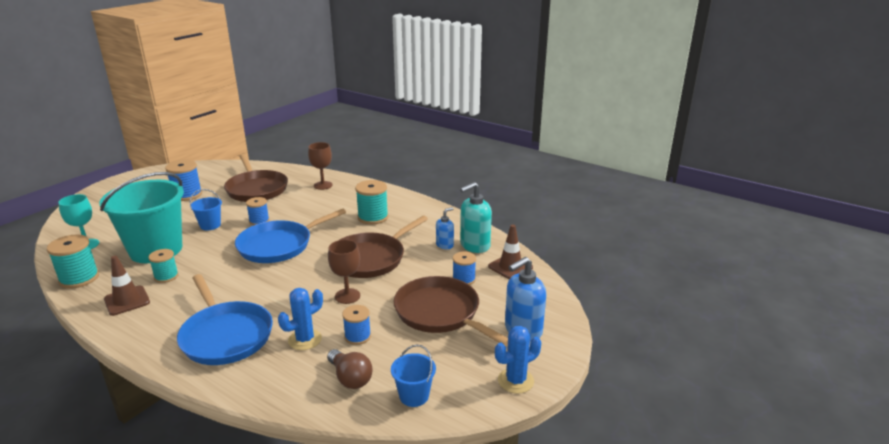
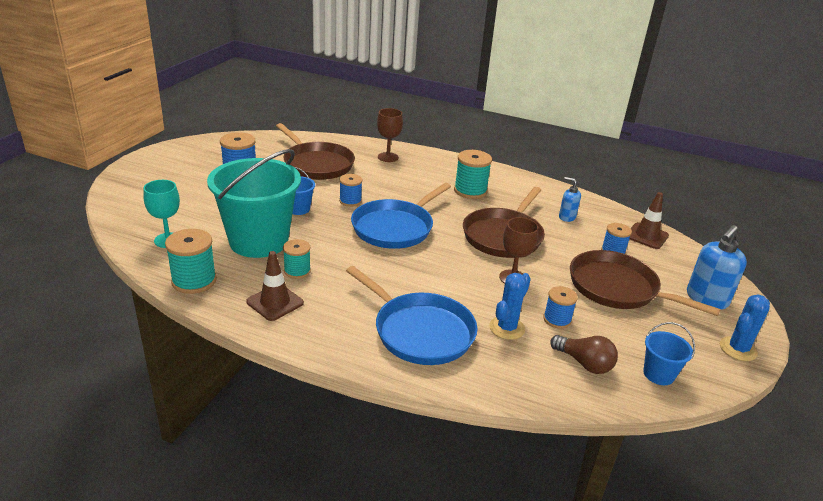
camera: 15 degrees left, 5 degrees up
blue soap dispenser [436,207,454,249] -> blue soap dispenser turned 90 degrees counterclockwise [559,177,581,222]
turquoise soap dispenser [460,182,492,253] -> none

